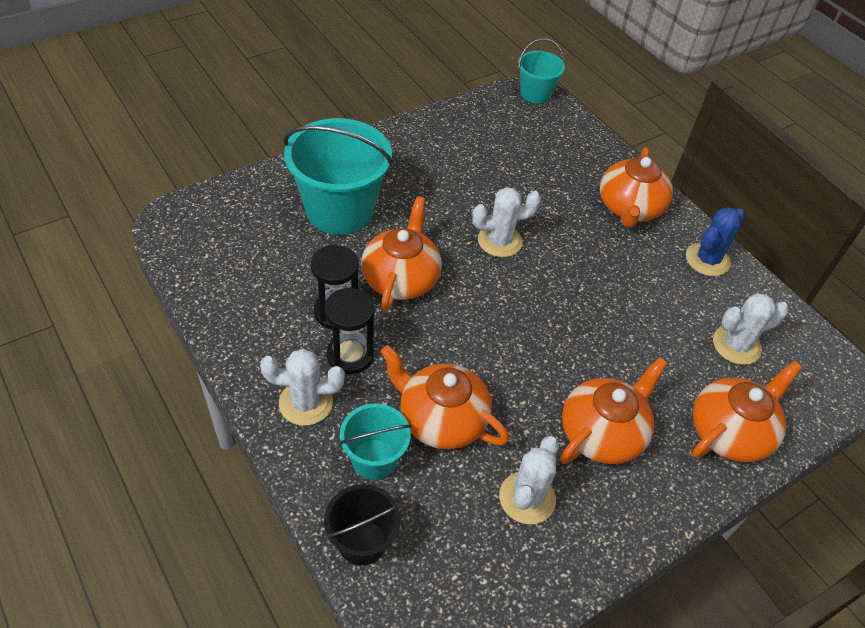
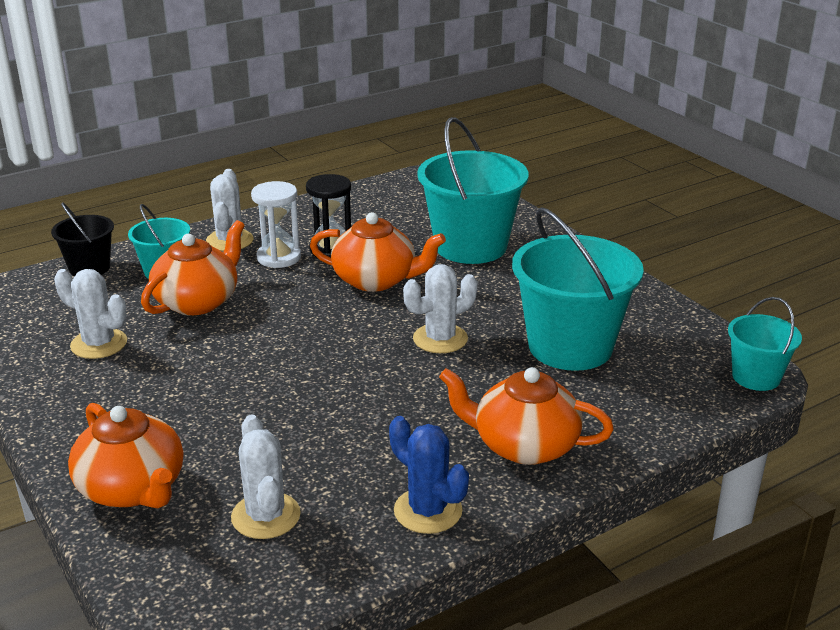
camera: 95 degrees right, 20 degrees down
black hourglass [324,288,375,374] -> white hourglass [251,181,301,268]
white cactus [472,187,541,257] -> white cactus turned 75 degrees clockwise [403,264,477,353]
orange teapot [560,357,668,464] -> none
none -> turquoise bucket [512,207,644,371]

